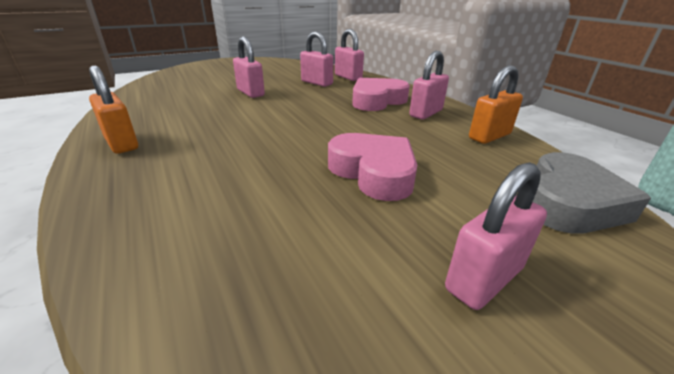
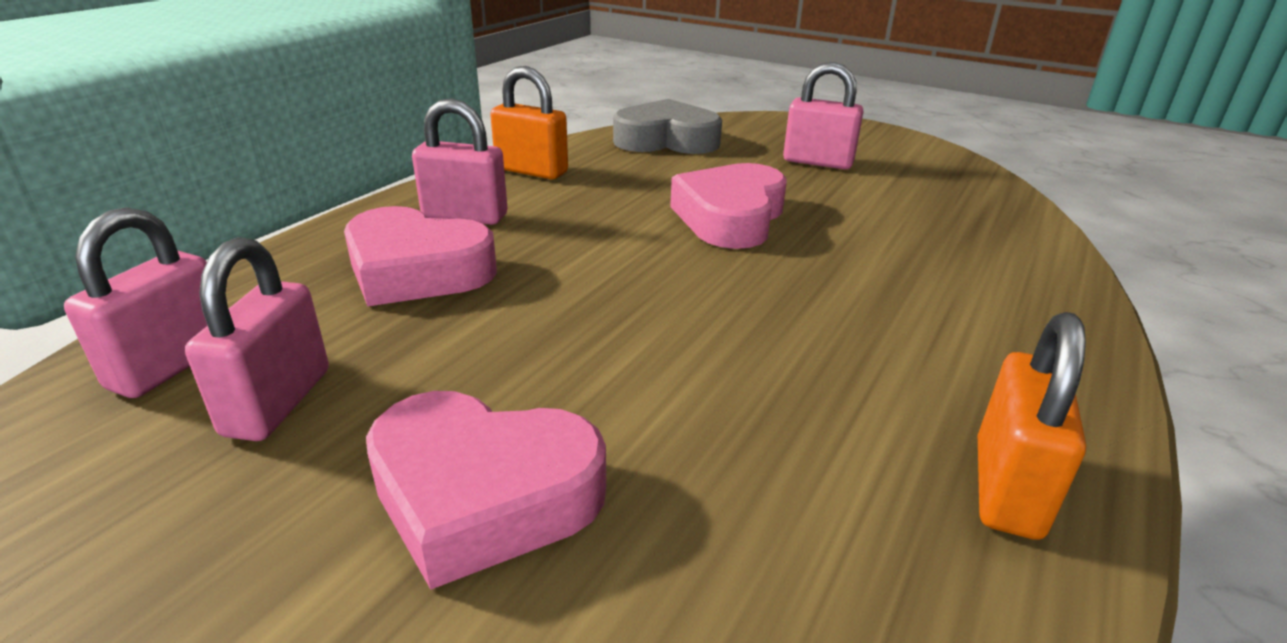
camera: 120 degrees left, 0 degrees up
pink padlock [233,36,265,98] -> pink heart [366,391,606,590]

